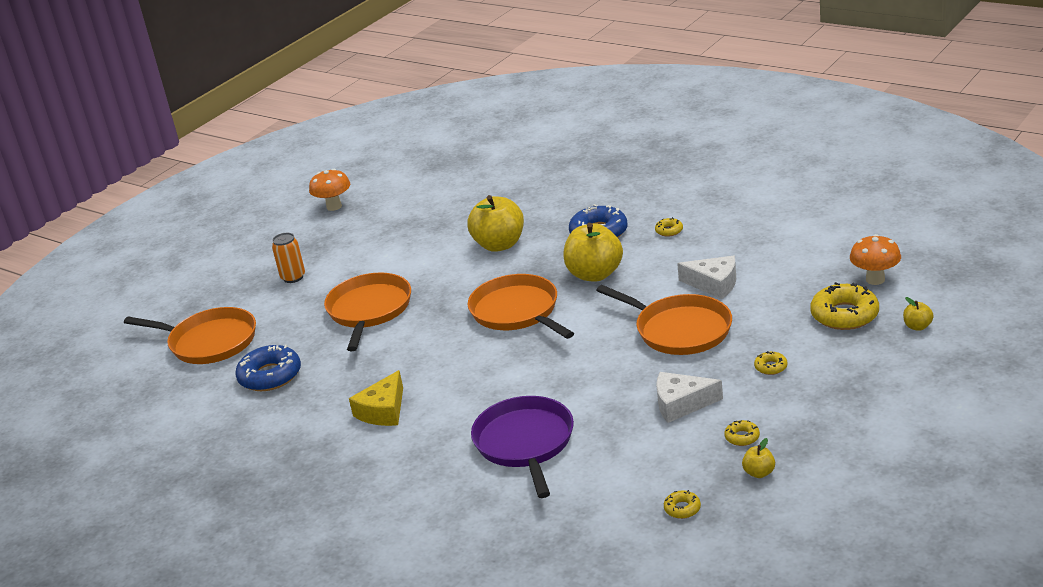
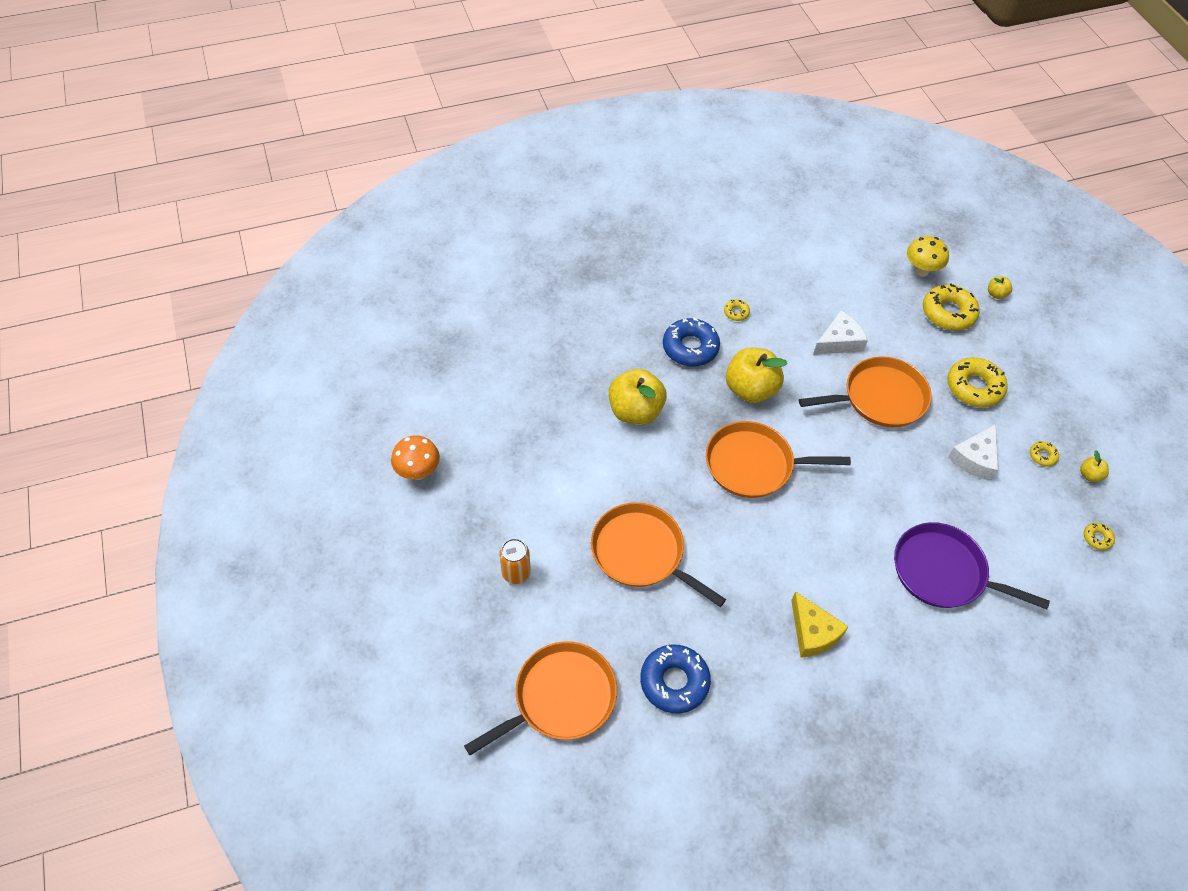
camera: 60 degrees left, 25 degrees up
yellow donut [754,351,787,375] -> yellow donut [947,357,1008,407], size x2.13
orange mushroom [850,234,901,285] -> yellow mushroom [907,236,949,277]

